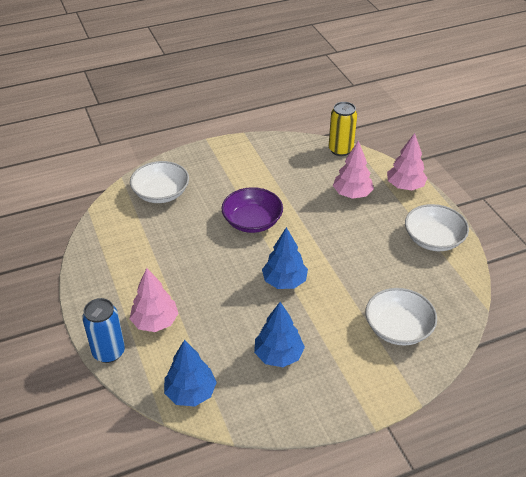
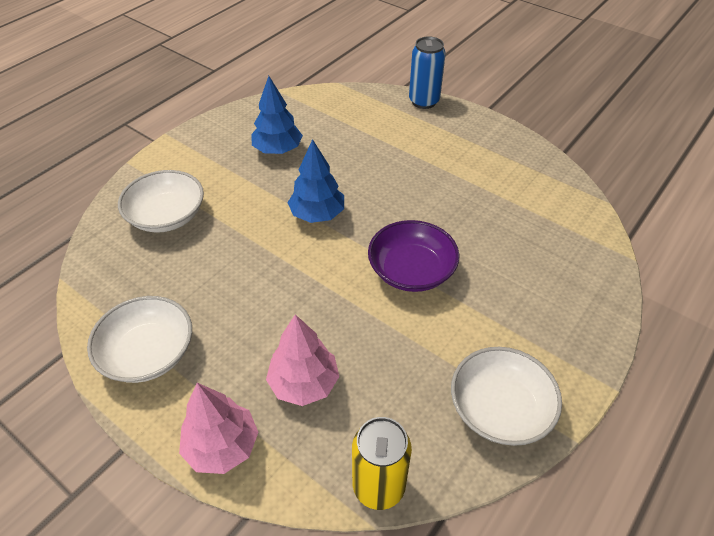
camera: 150 degrees right, 5 degrees up
white bowl [130,161,189,203] -> white bowl moved to [451,347,562,446]
pink tree [130,268,179,332] -> none
blue tree [164,340,217,407] -> none

